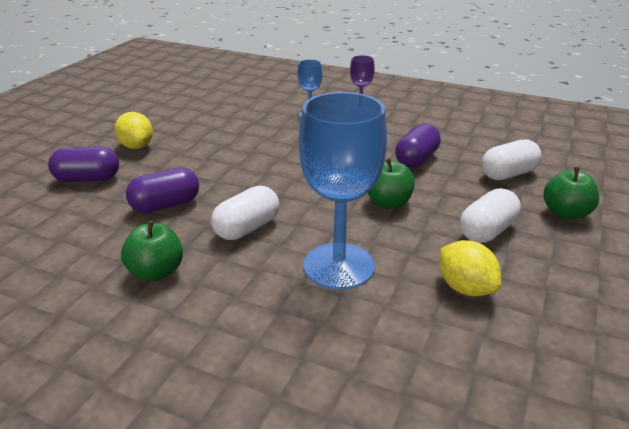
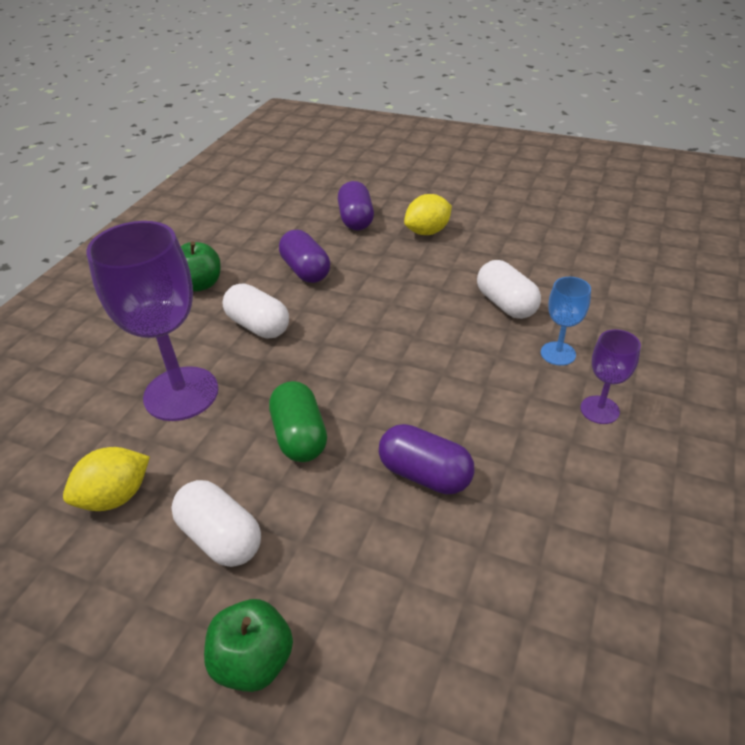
camera: 90 degrees right, 10 degrees up
blue goblet [299,92,387,290] -> purple goblet [86,221,218,421]
green apple [368,158,415,209] -> green capsule [269,381,327,462]
white capsule [482,139,542,180] -> white capsule moved to [477,260,541,319]

